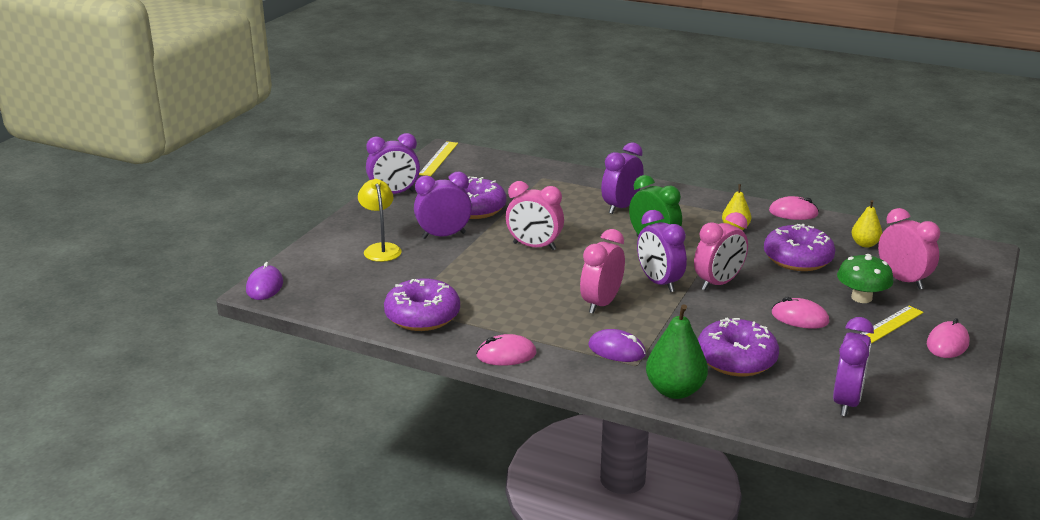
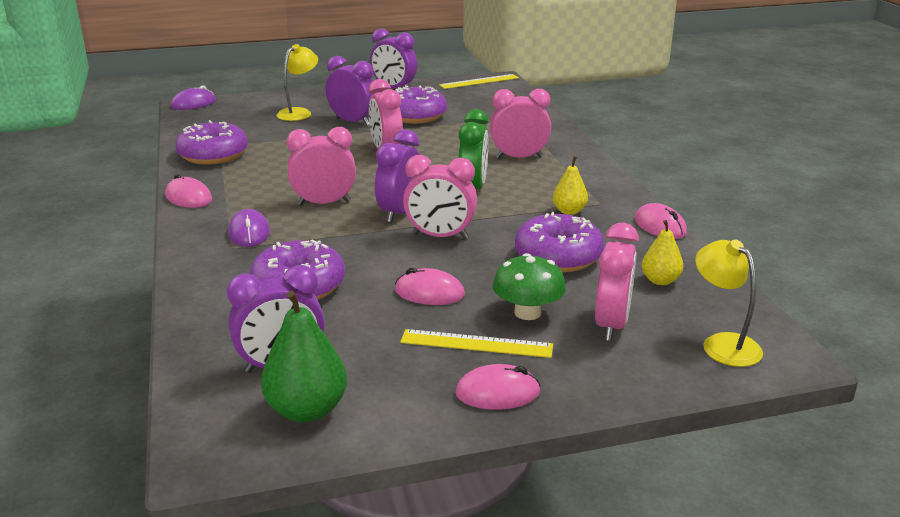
camera: 50 degrees right, 0 degrees up
purple clock [601,142,644,214] -> pink clock [490,89,551,158]
green pear [646,304,708,399] -> green pear moved to [261,291,347,422]
pink mouse [772,297,829,329] -> pink mouse turned 60 degrees counterclockwise [395,268,465,305]
none -> yellow lamp [695,239,763,367]

